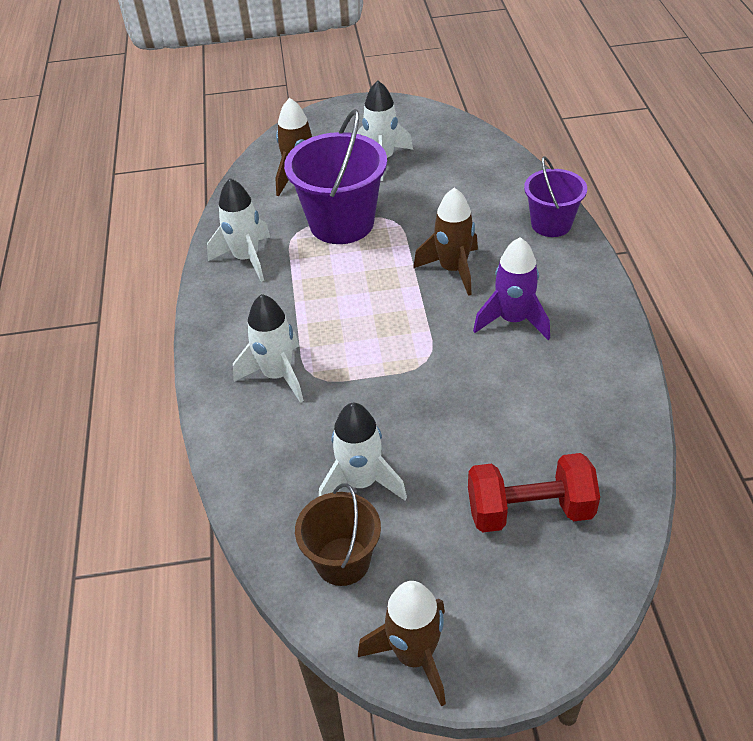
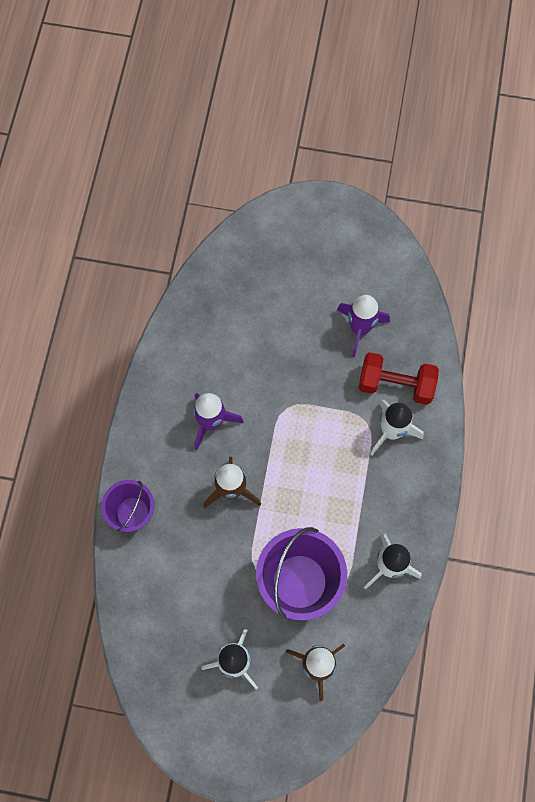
camera: 165 degrees left, 25 degrees up
brown bucket [295,483,381,586] -> none
white rocket [319,403,407,500] -> purple rocket [337,295,390,357]
brown rocket [358,581,446,707] -> none
red dumbbell [468,453,600,532] -> red dumbbell moved to [359,352,439,405]

